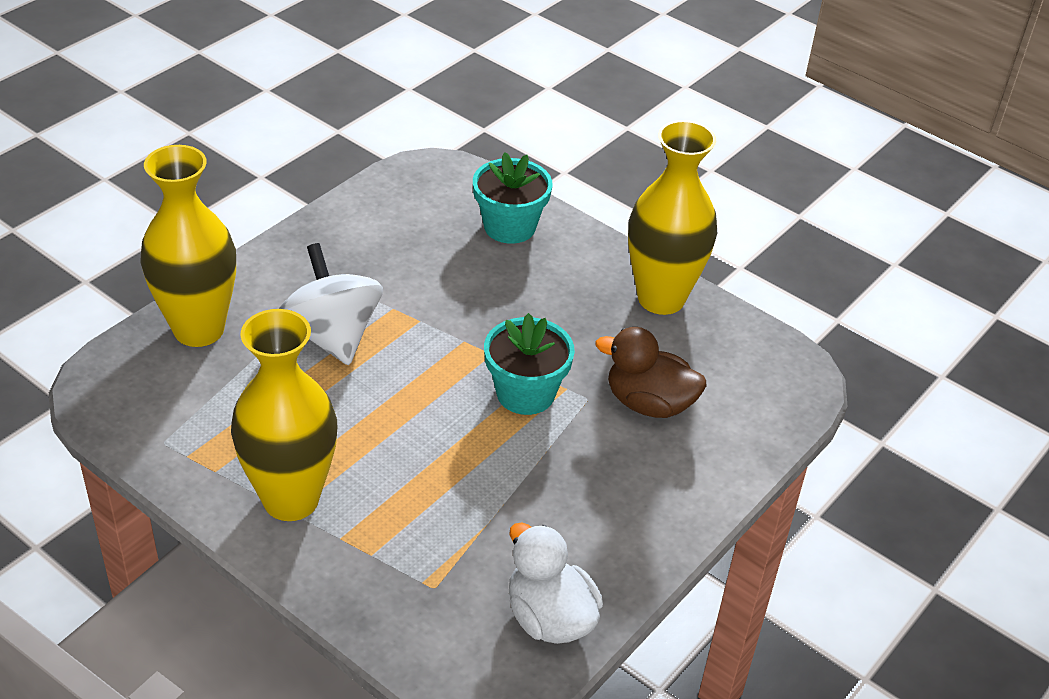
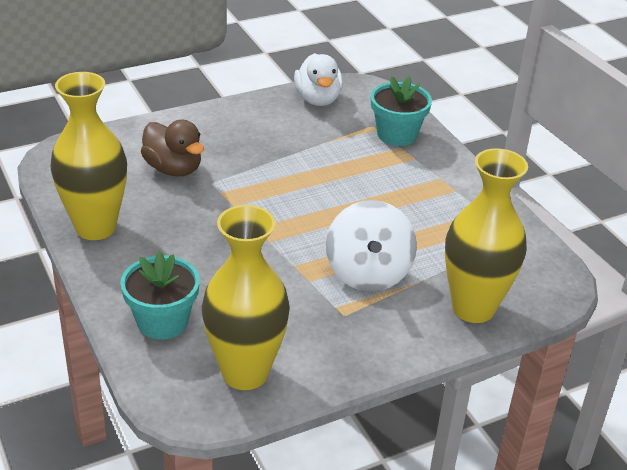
camera: 155 degrees left, 5 degrees down
yellow vase [231,309,337,521] -> yellow vase moved to [202,205,290,390]
turquoise flower pot [484,313,575,415] -> turquoise flower pot moved to [371,76,432,146]

